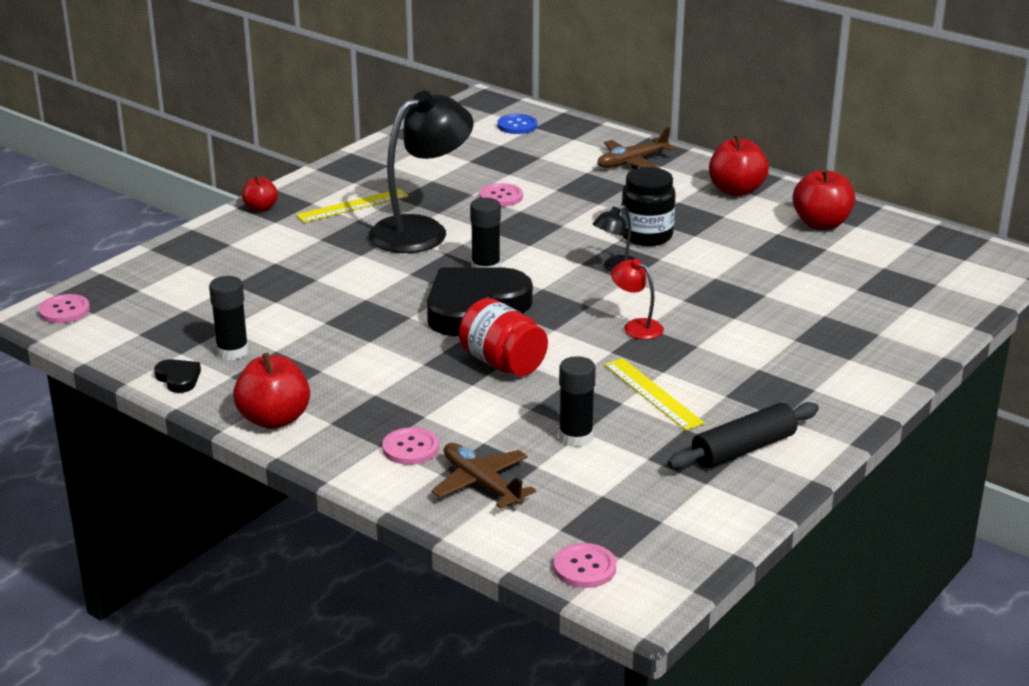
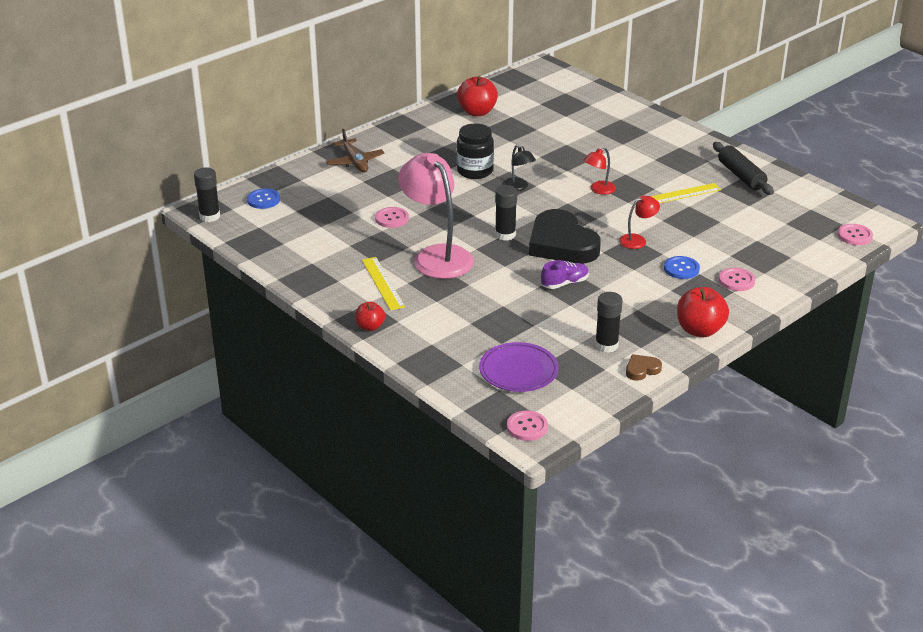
camera: 80 degrees left, 5 degrees up
black heart [154,359,201,393] -> brown heart [626,354,662,381]
black lamp [369,91,474,253] -> pink lamp [398,153,474,279]
brown plane [431,443,536,509] -> none
red jar [459,298,548,376] -> red lamp [619,195,660,249]
black glue stick [559,356,596,447] -> black glue stick moved to [194,167,220,222]
red apple [709,135,769,196] -> none
none -> purple plate [479,342,559,392]
none -> purple shoe [541,260,589,289]
none -> blue button [664,256,700,279]

